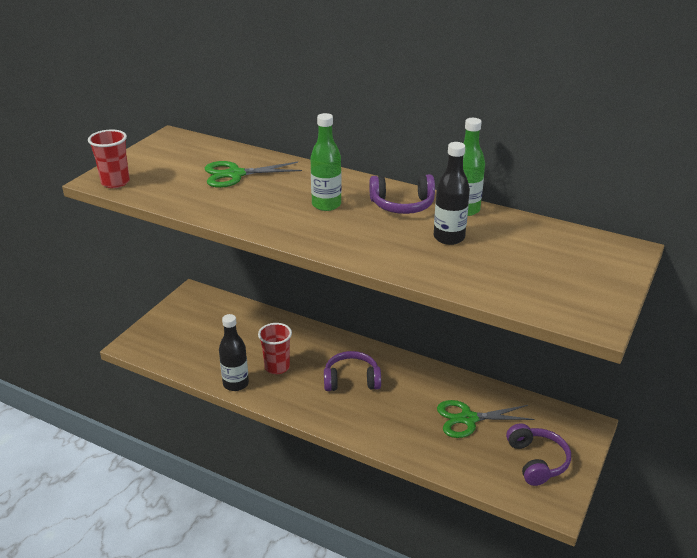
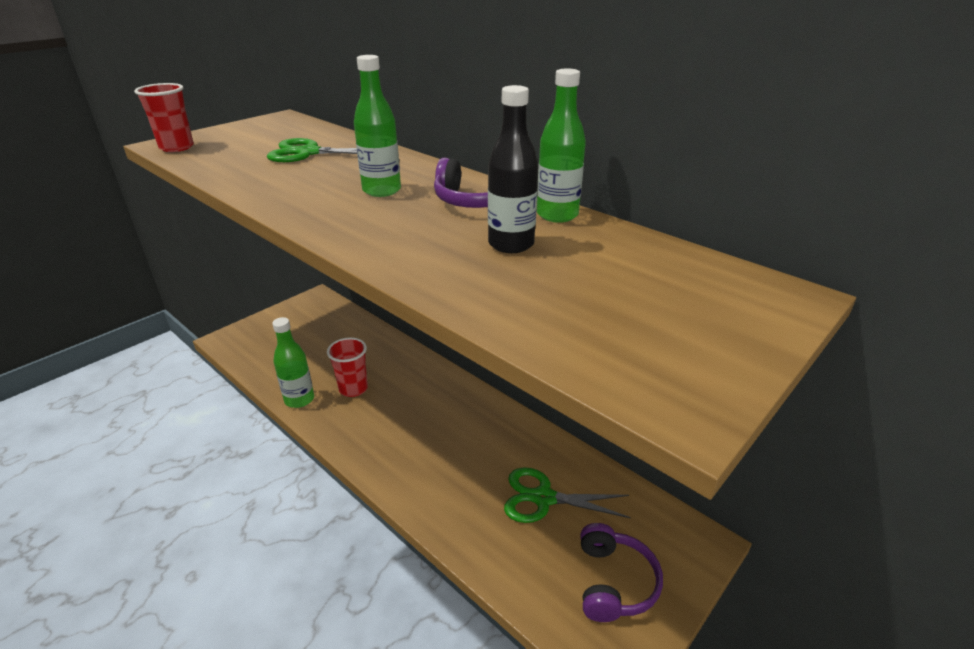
camera: 15 degrees right, 0 degrees up
black bottle [219,314,249,391] -> green bottle [272,317,314,408]
purple headphones [324,351,381,391] -> none

